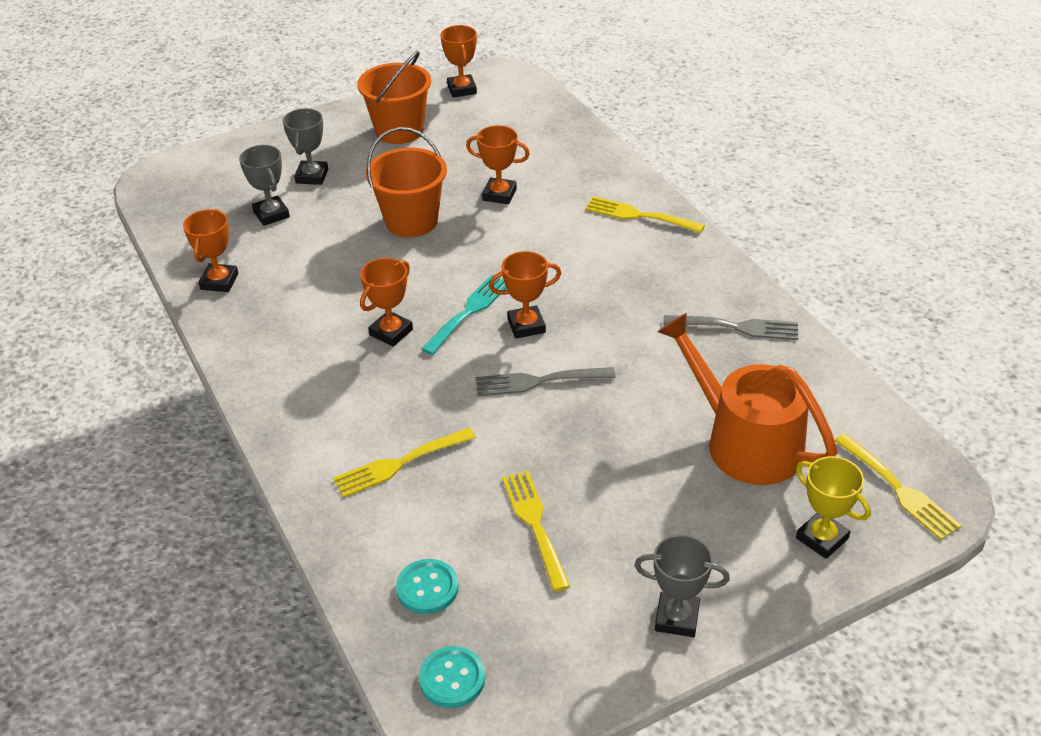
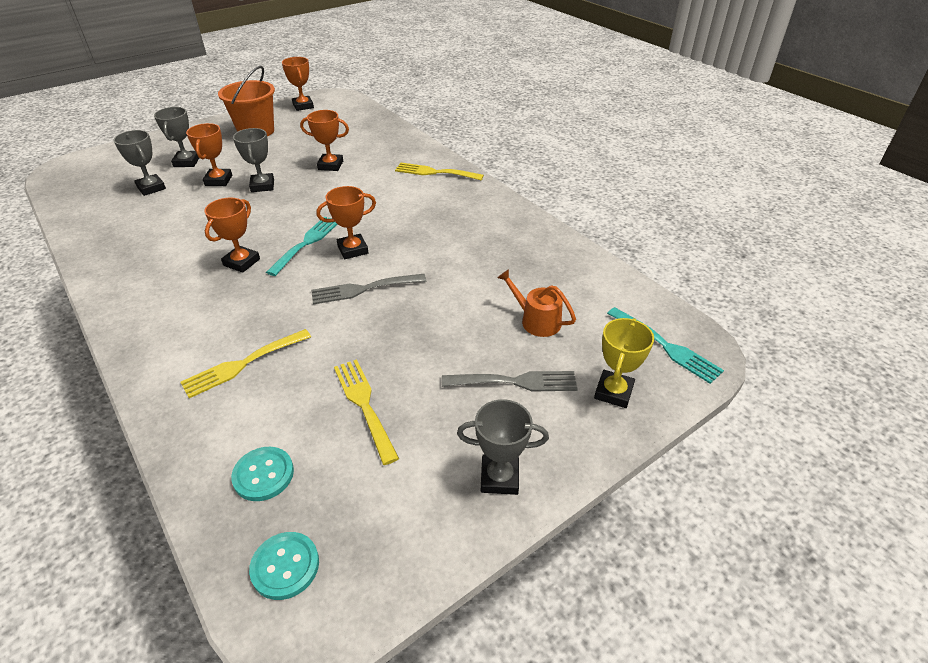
camera: 10 degrees left, 0 degrees up
orange trophy [183,209,238,292] -> orange trophy moved to [186,123,232,186]
orange bucket [366,127,447,237] -> grey trophy [233,128,274,192]
orange watering can [657,313,837,485] -> orange watering can [497,269,576,337], size x0.50
grey fork [663,315,798,340] -> grey fork moved to [442,371,578,391]
yellow trophy [796,456,871,559] -> yellow trophy turned 75 degrees clockwise [594,318,654,408]
yellow fork [834,433,962,540] -> turquoise fork [607,307,724,384]

